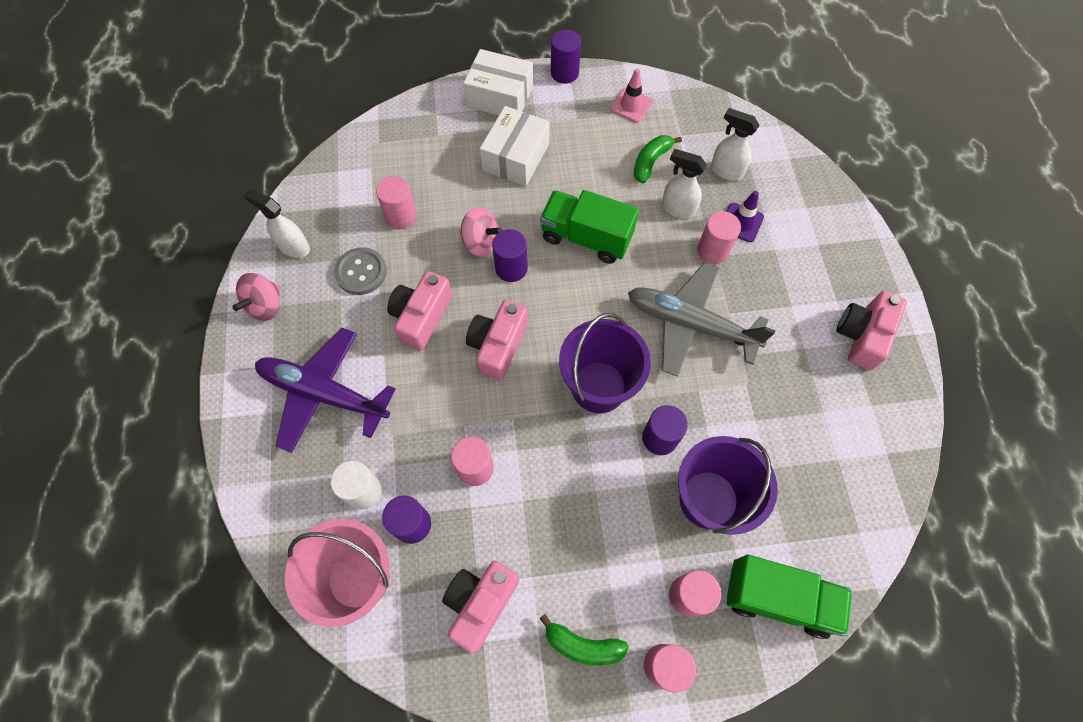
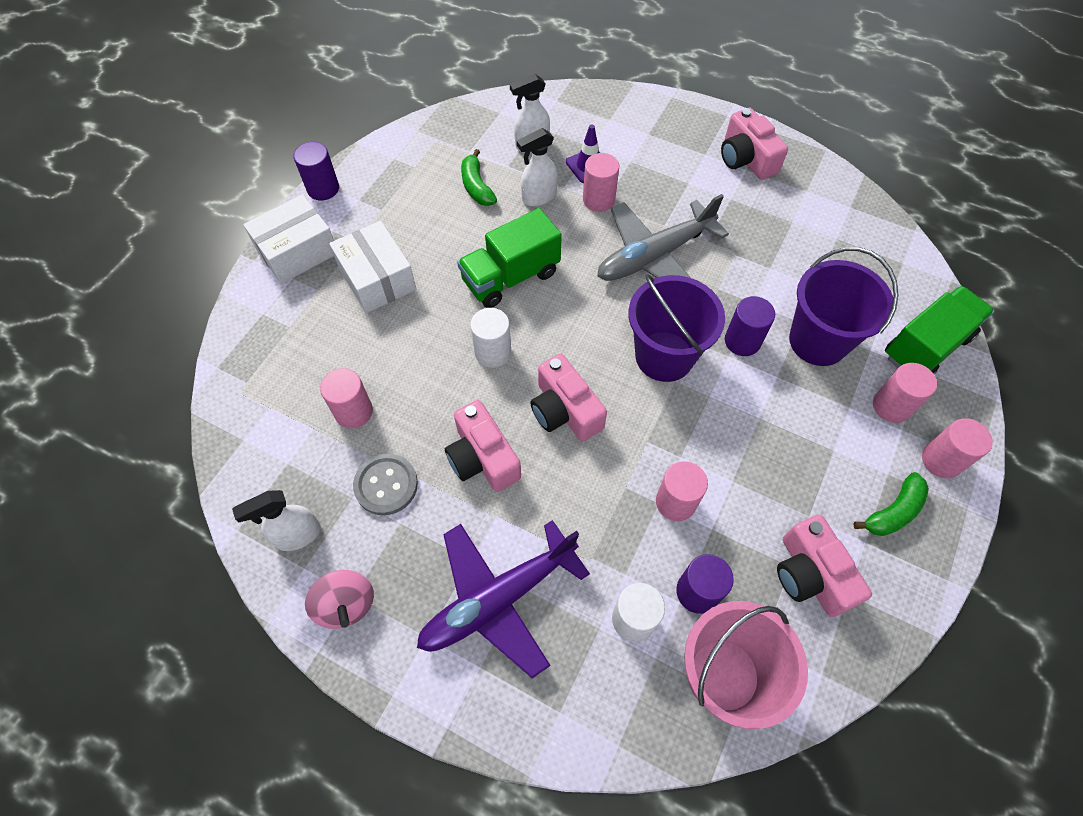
camera: 55 degrees left, 5 degrees down
pink spinning top [460,207,502,257] -> none
purple cylinder [492,229,528,282] -> white cylinder [470,308,511,368]
pink traffic cone [610,69,653,123] -> none

